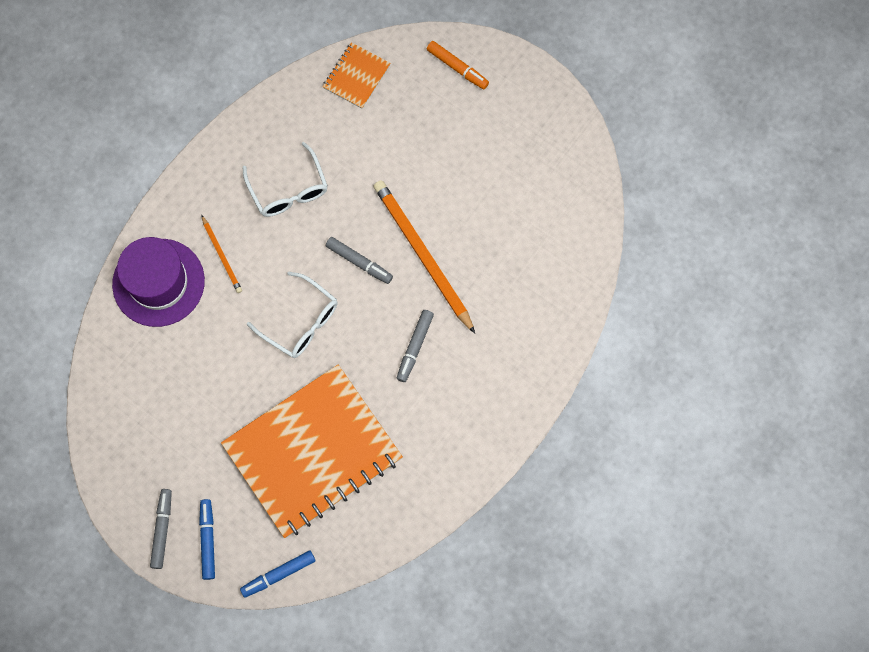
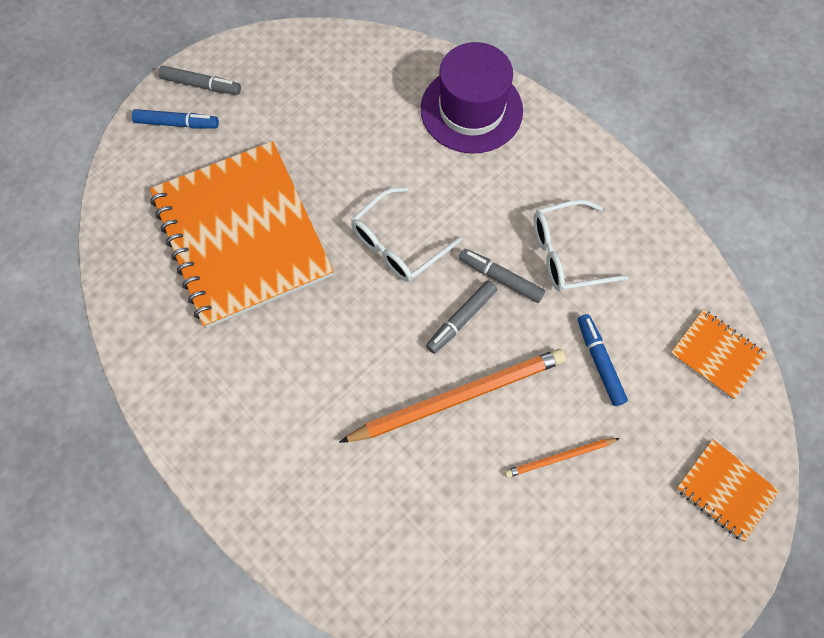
camera: 100 degrees right, 5 degrees down
orange pencil [201,215,242,293] -> orange pencil moved to [505,438,620,478]
blue marker [240,550,316,598] -> blue marker moved to [578,314,628,406]
grey marker [397,310,434,382] -> grey marker moved to [459,249,545,303]
orange marker [427,41,489,89] -> orange notebook [676,439,780,542]

